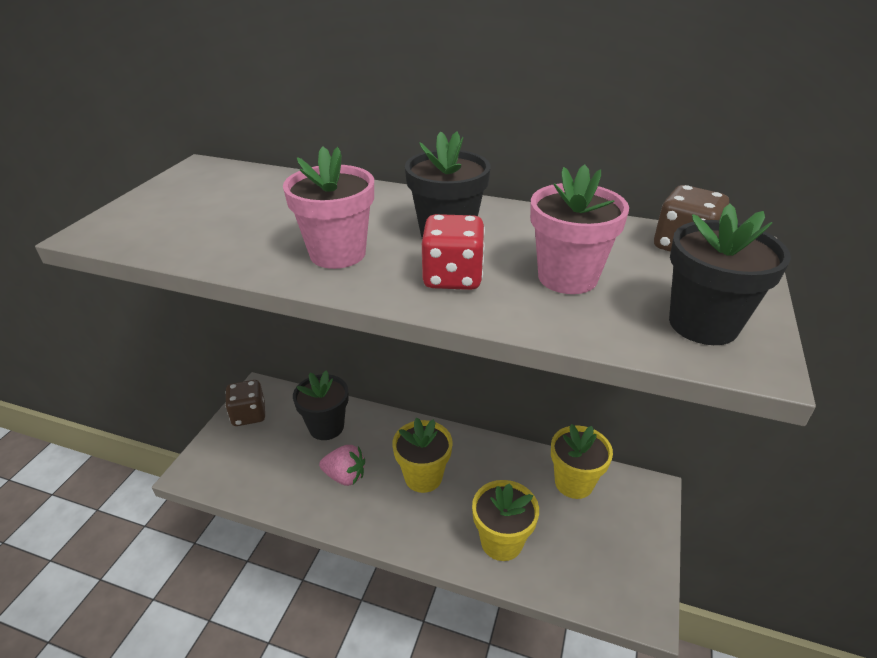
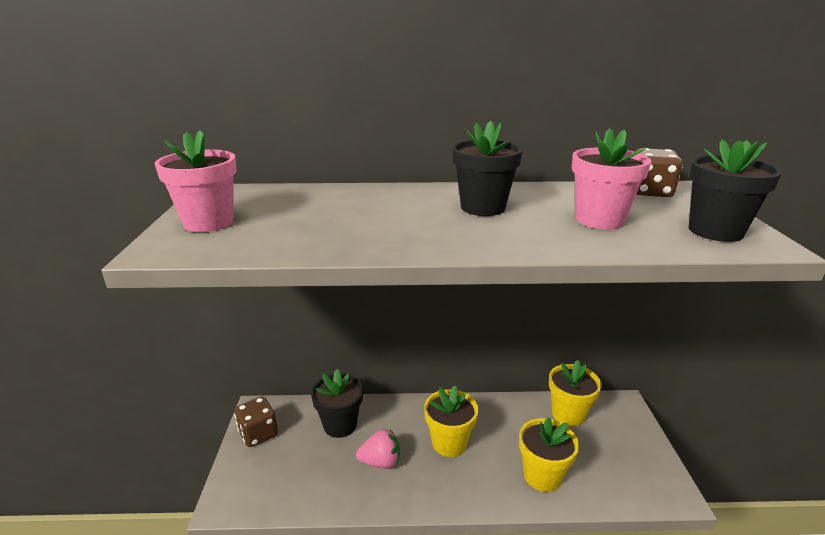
camera: 20 degrees left, 10 degrees down
pink flower pot [283,147,374,269] -> pink flower pot moved to [155,130,237,232]
red dice [422,214,485,290] -> none

